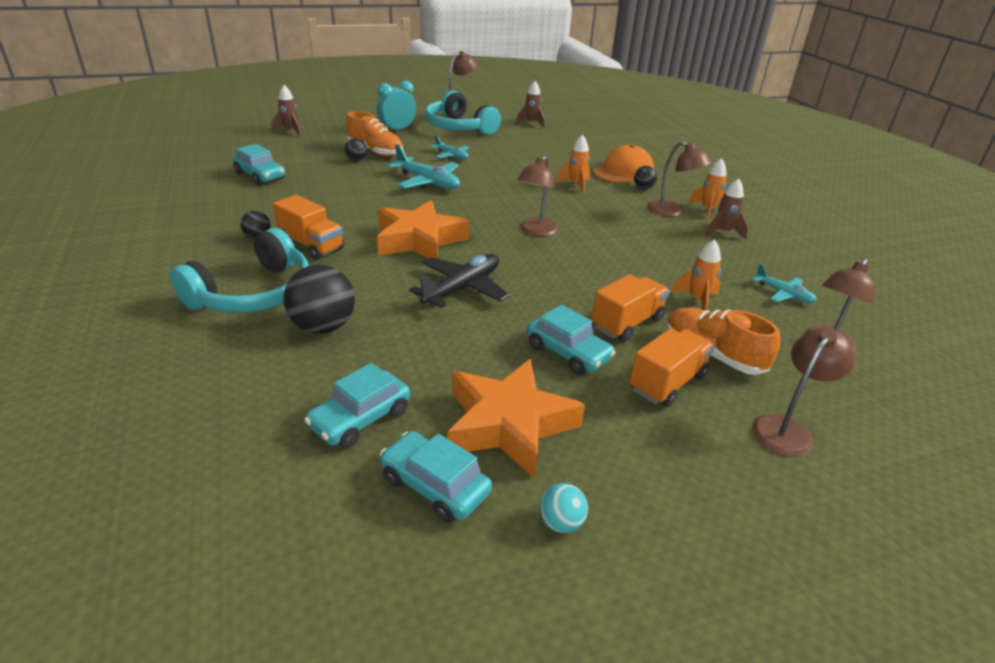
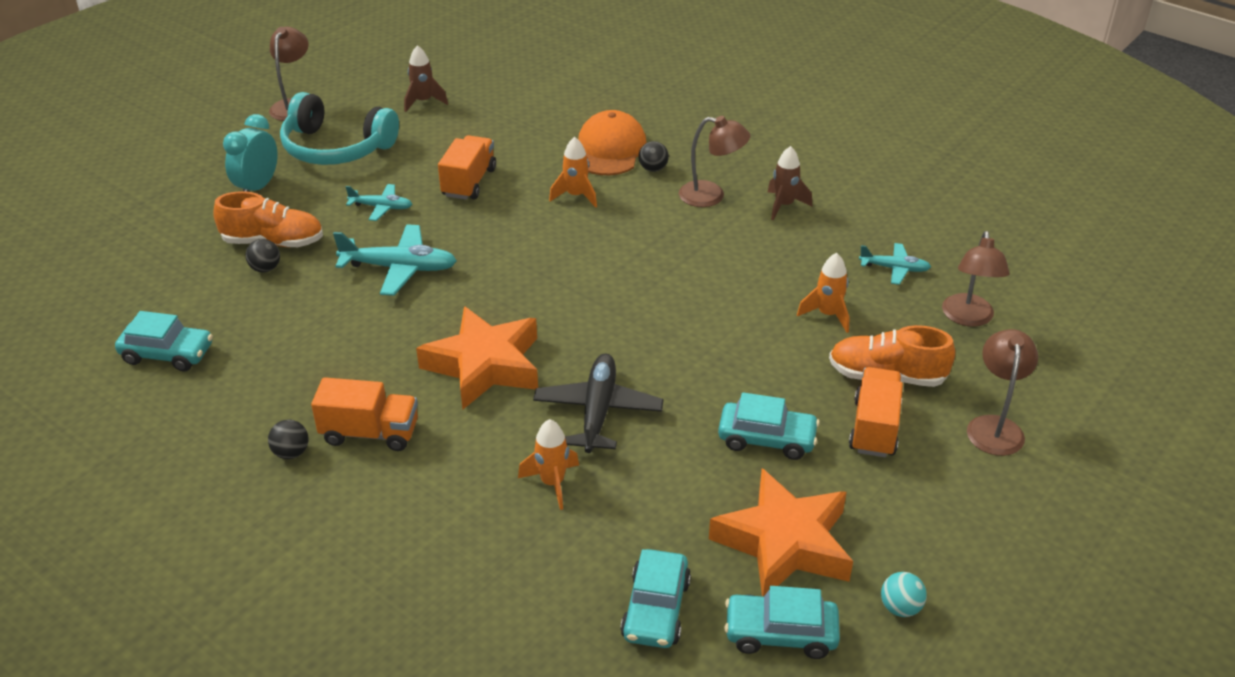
camera: 30 degrees left, 5 degrees up
turquoise headphones [170,228,309,313] -> none
brown rocket [272,85,301,136] -> none
black ball [284,265,355,334] -> none
brown lamp [517,156,558,237] -> none
orange truck [591,274,670,342] -> orange truck moved to [438,135,496,200]
orange rocket [689,158,727,220] -> orange rocket moved to [518,419,579,510]

